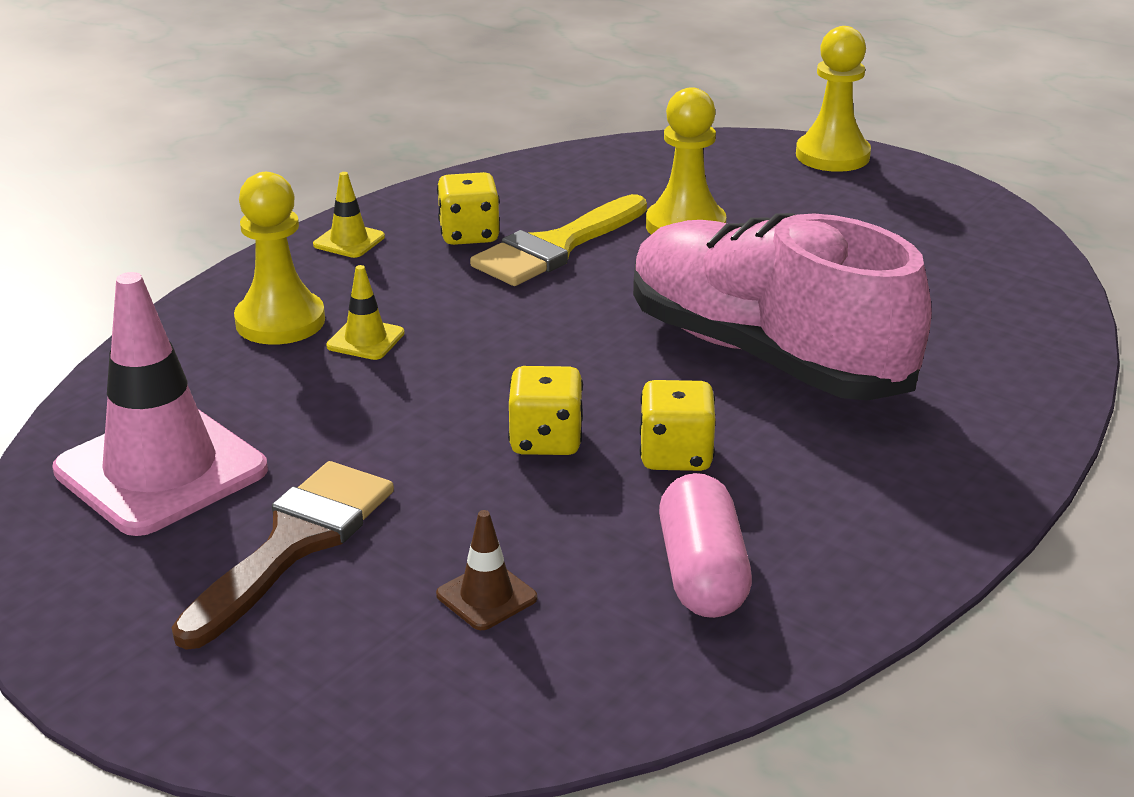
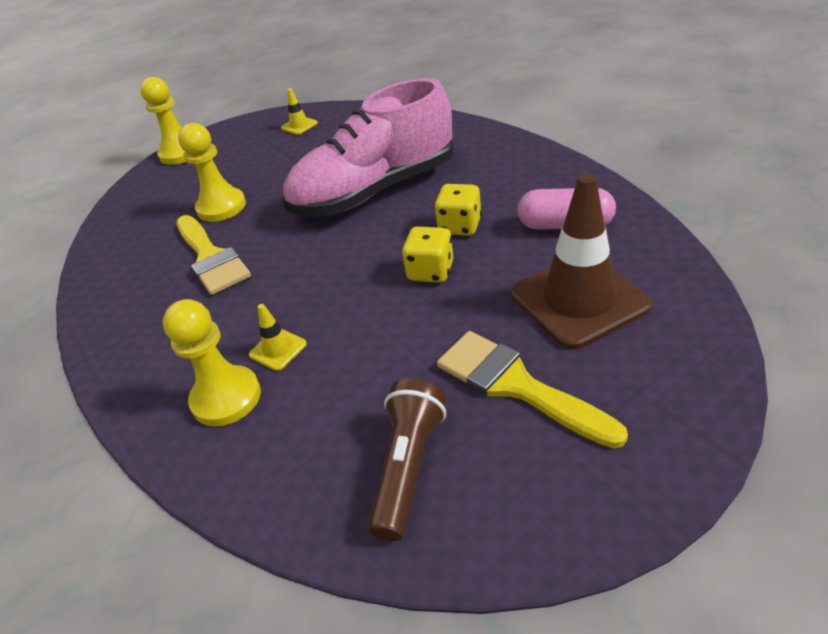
camera: 70 degrees left, 10 degrees up
pink traffic cone [52,272,268,536] -> brown flashlight [368,378,447,541]
brown brush [172,461,394,650] -> yellow brush [437,331,628,448]
yellow traffic cone [313,172,385,258] -> yellow traffic cone moved to [281,88,318,135]
brown traffic cone [436,510,537,630] -> brown traffic cone [511,173,652,349], size x2.34
yellow dice [437,172,500,245] -> none

